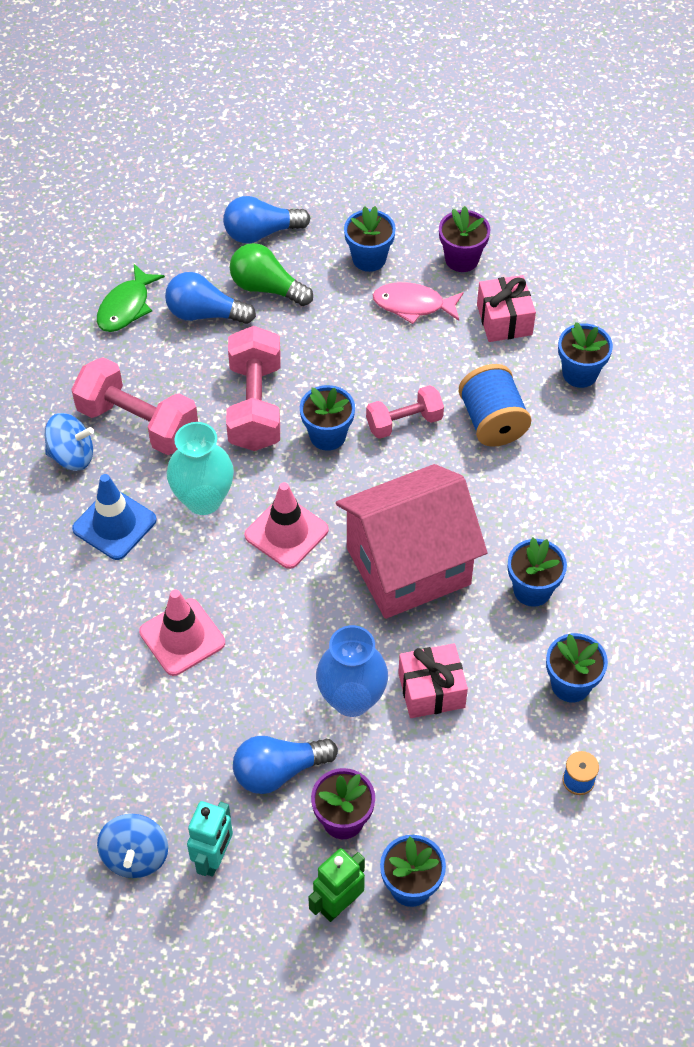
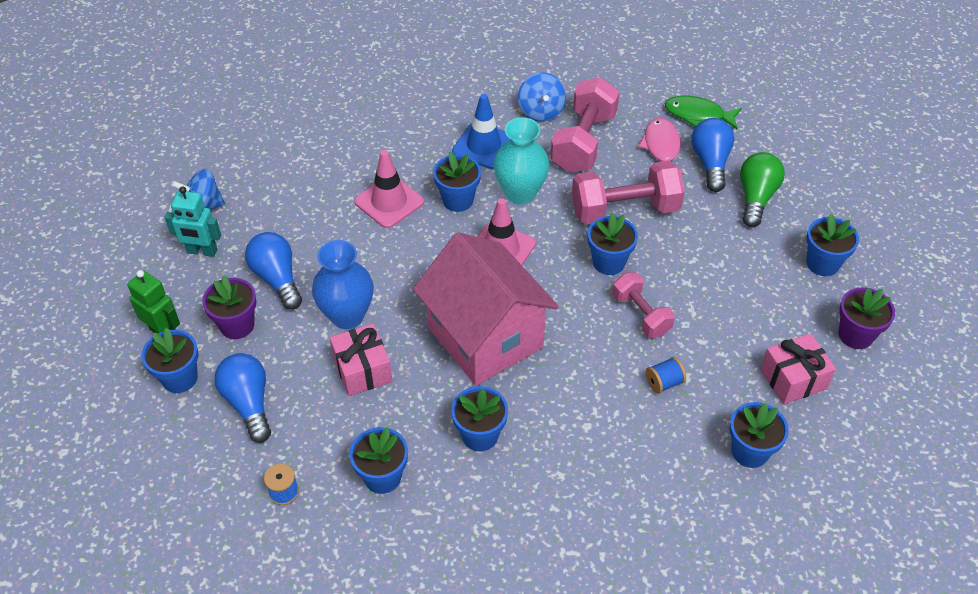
camera: 80 degrees right, 5 degrees down
blue light bulb [223,196,311,243] -> blue light bulb moved to [215,353,271,443]
pink fish [373,282,464,324] -> pink fish moved to [638,118,684,175]
blue spool [458,364,531,447] -> blue spool [646,357,686,394], size x0.51
none -> blue flower pot [433,151,481,212]

